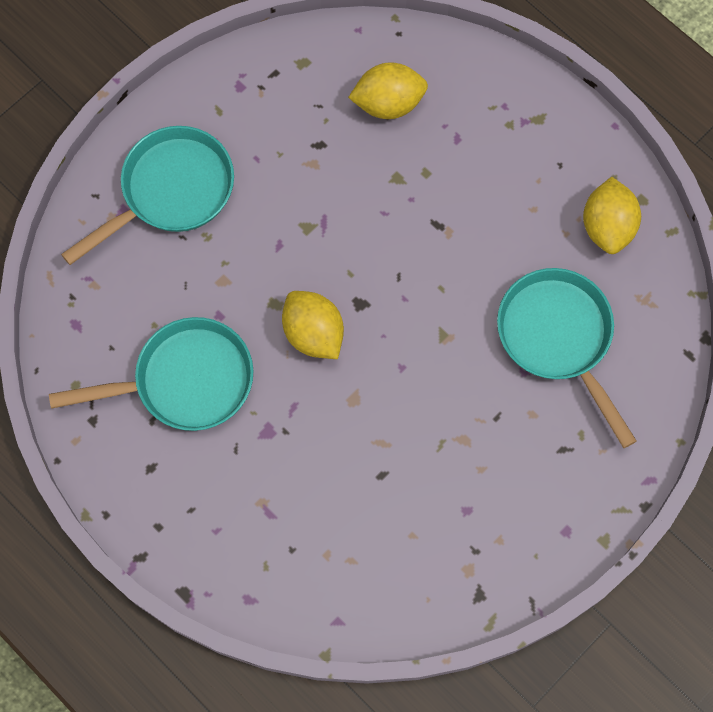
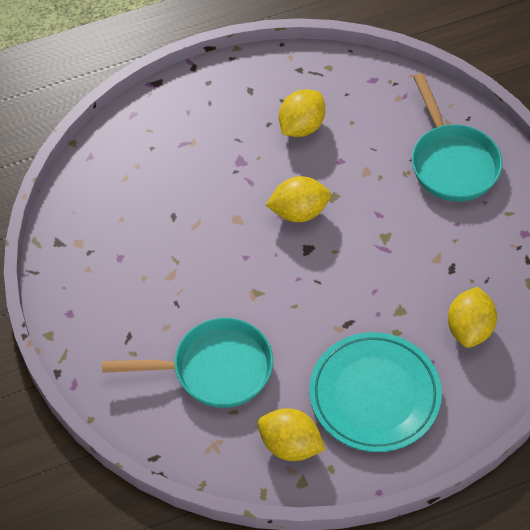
camera: 115 degrees right, 15 degrees down
turquoise pan [49,317,253,431] -> yellow lemon [279,89,325,137]
none -> turquoise plate [309,332,442,452]

